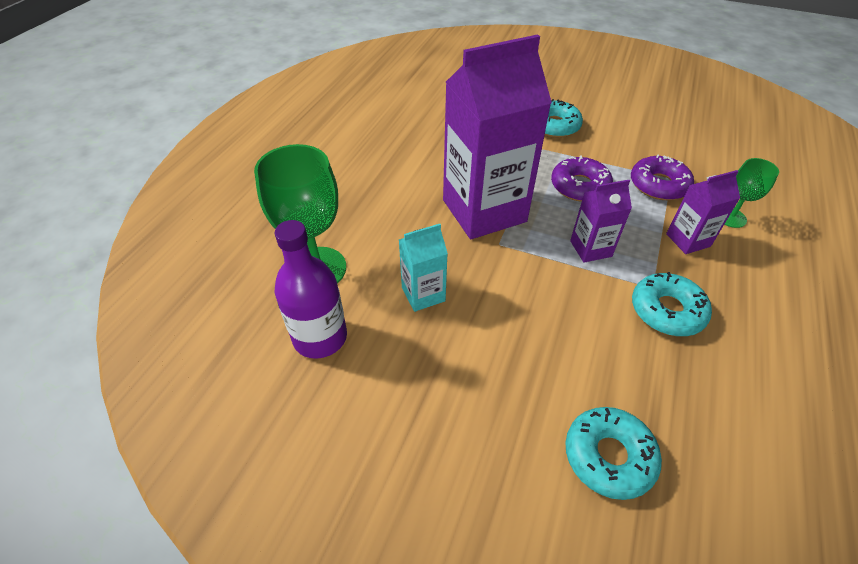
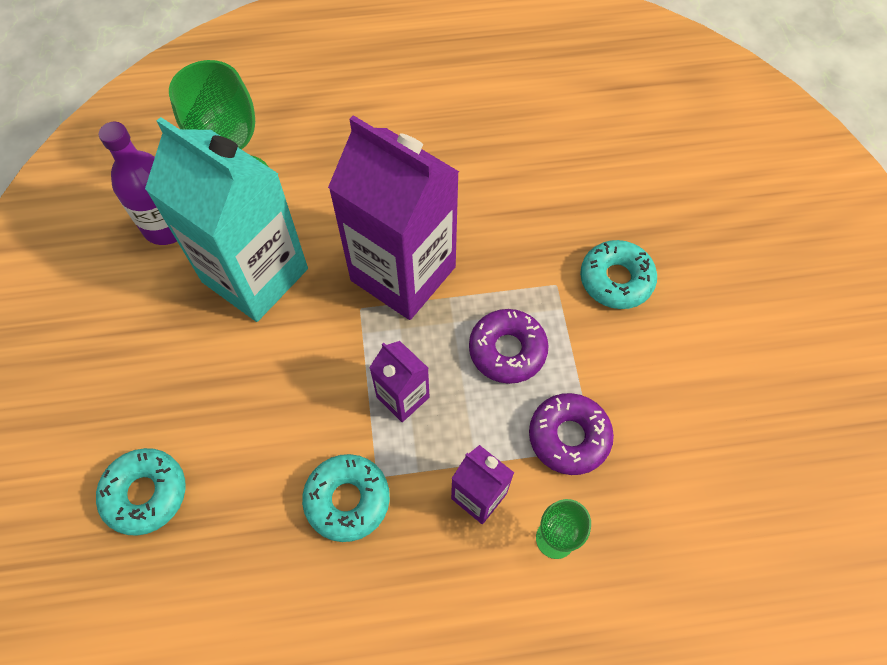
camera: 60 degrees right, 15 degrees up
turquoise carton [399,224,448,312] -> turquoise carton [145,117,308,322], size x2.16

